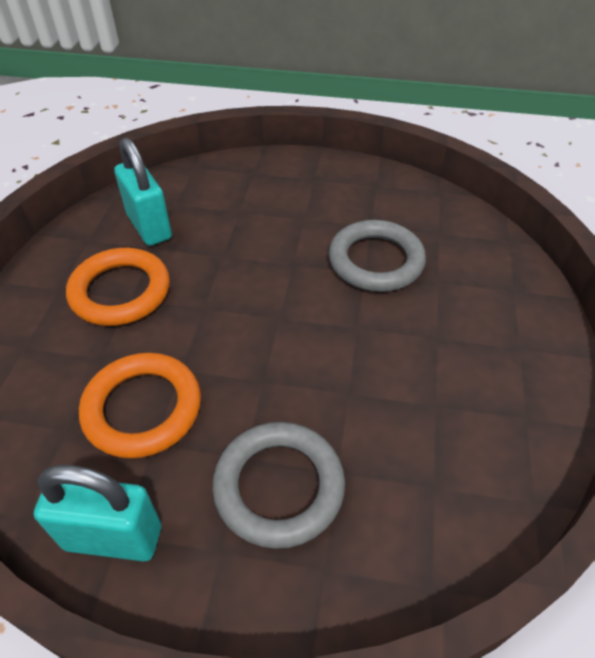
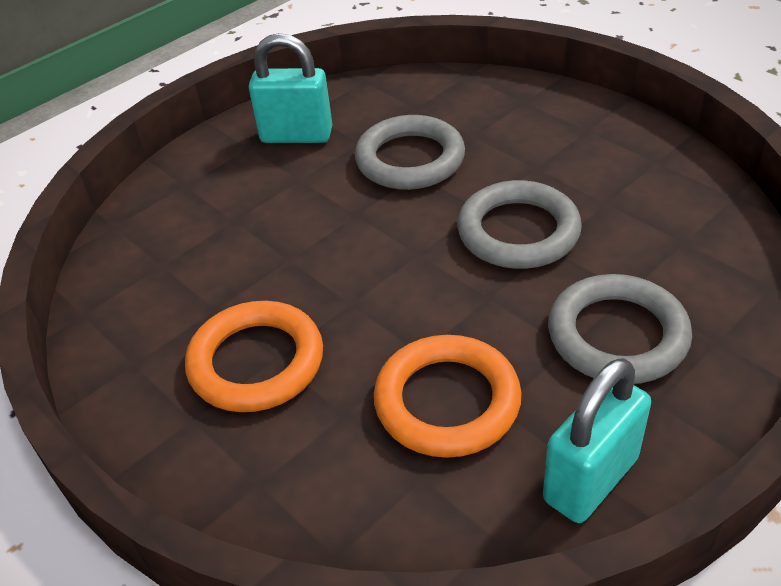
camera: 50 degrees left, 5 degrees down
turquoise padlock [114,137,172,246] -> turquoise padlock moved to [249,33,333,143]
none -> grey ring [457,180,582,269]

